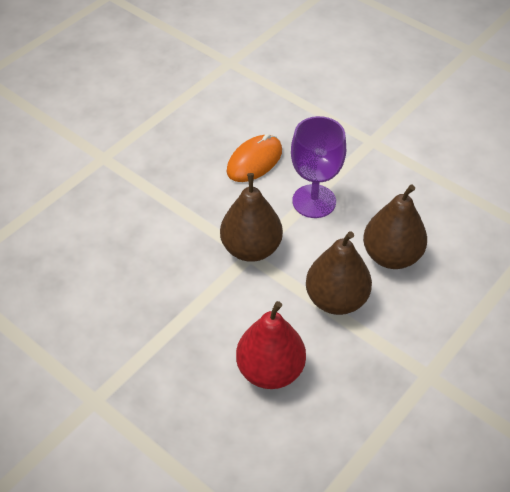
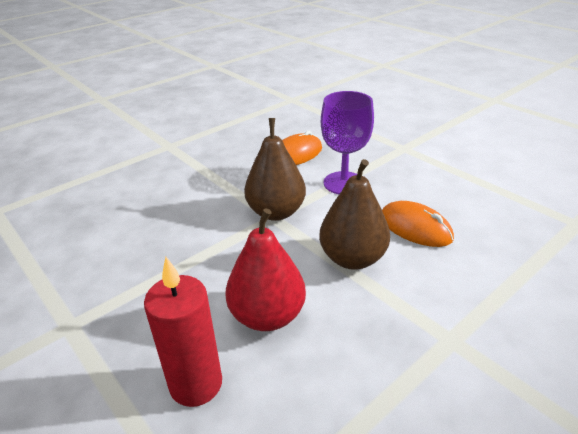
camera: 10 degrees right, 15 degrees down
brown pear [363,184,427,269] -> orange mouse [382,201,454,247]
none -> red candle [144,257,222,407]

